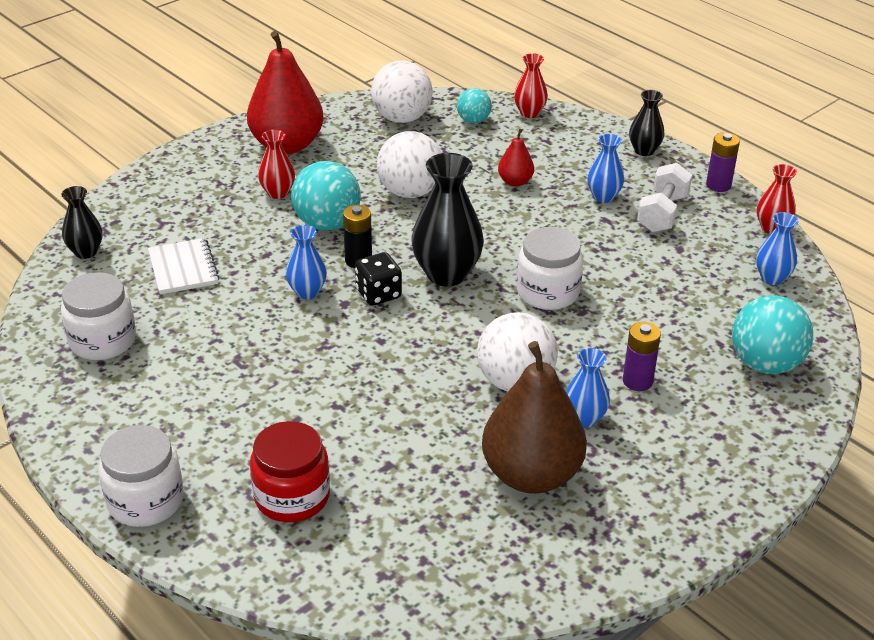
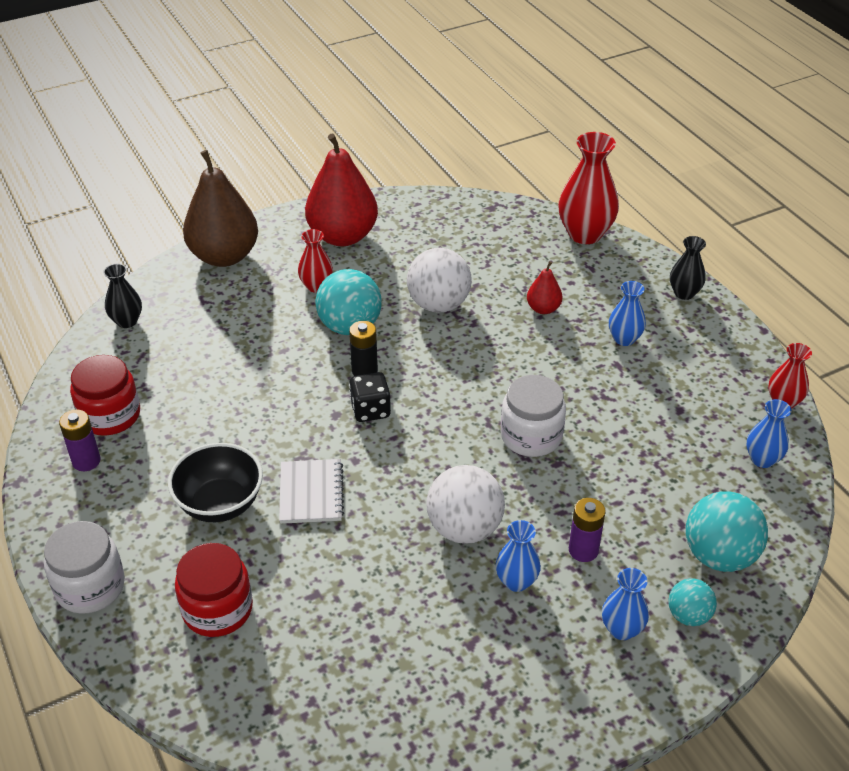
camera: 15 degrees right, 5 degrees up
white jar [61,272,136,360] -> red jar [70,355,140,436]
white notebook [148,238,220,295] -> white notebook moved to [279,459,344,524]
blue vase [286,225,327,299] -> blue vase moved to [602,568,649,640]
white ball [371,61,433,123] -> none
black vase [412,153,484,287] -> none
turquoise ball [457,88,492,123] -> turquoise ball moved to [668,578,717,626]
brown pear [482,341,587,494] -> brown pear moved to [183,150,258,267]
red vase [514,53,548,118] -> red vase [558,132,619,244], size x1.79
white dumbbell [637,163,692,232] -> none
purple battery [706,132,740,192] -> purple battery moved to [59,410,100,471]
none -> black bowl [168,443,263,522]

